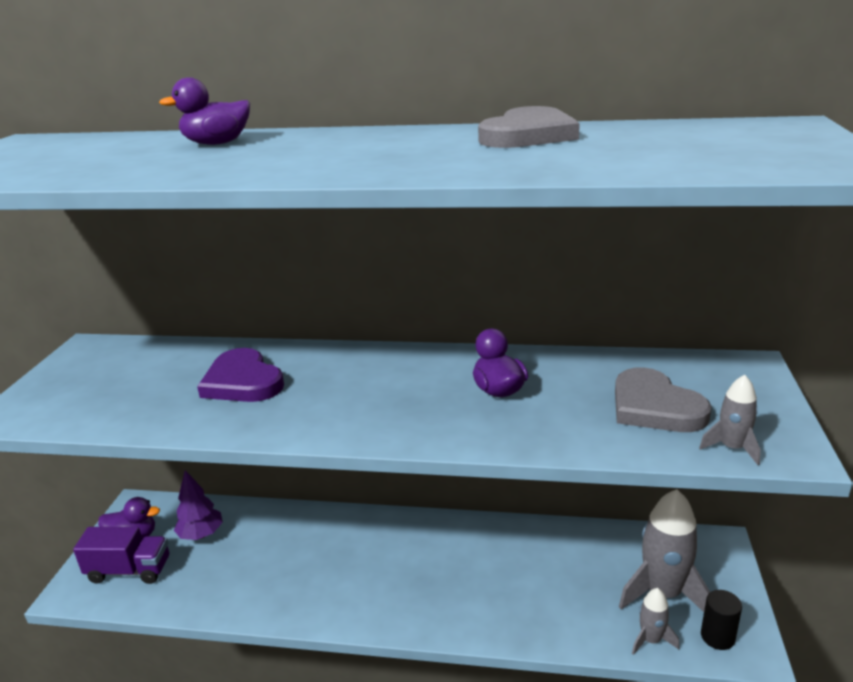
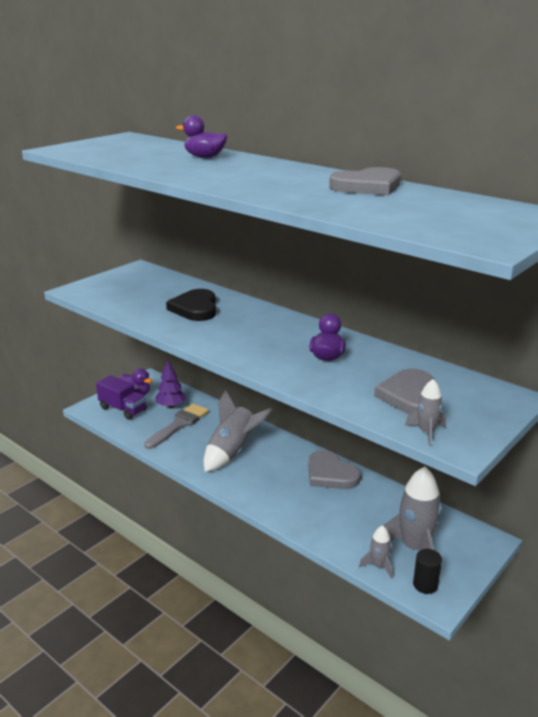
camera: 30 degrees right, 0 degrees up
purple heart [197,348,284,402] -> black heart [166,289,216,321]
none -> grey brush [144,404,209,449]
none -> grey rocket [204,390,272,472]
none -> grey heart [309,450,361,489]

